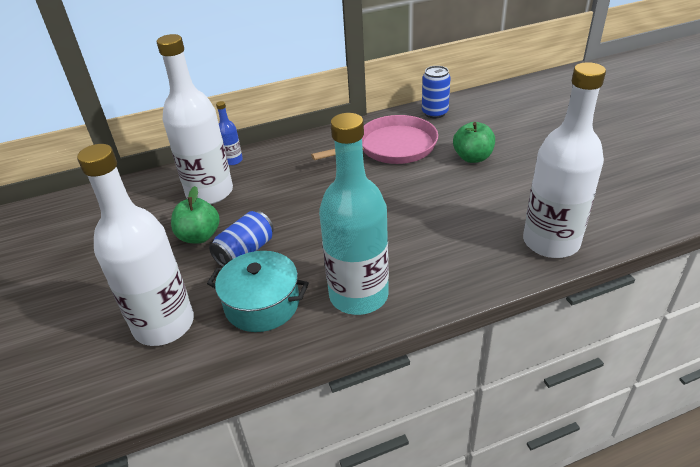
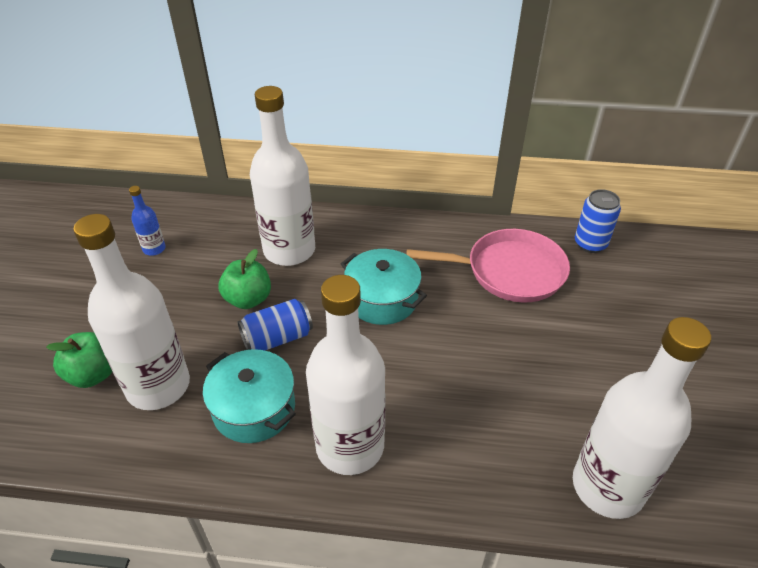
camera: 25 degrees right, 5 degrees up
blue bottle [216,101,243,165] -> blue bottle moved to [129,186,166,256]
turquoise bottle [319,113,389,315] -> white bottle [306,275,386,475]
green apple [453,122,495,163] -> green apple moved to [46,332,112,388]
none -> turquoise pot [341,249,427,325]

